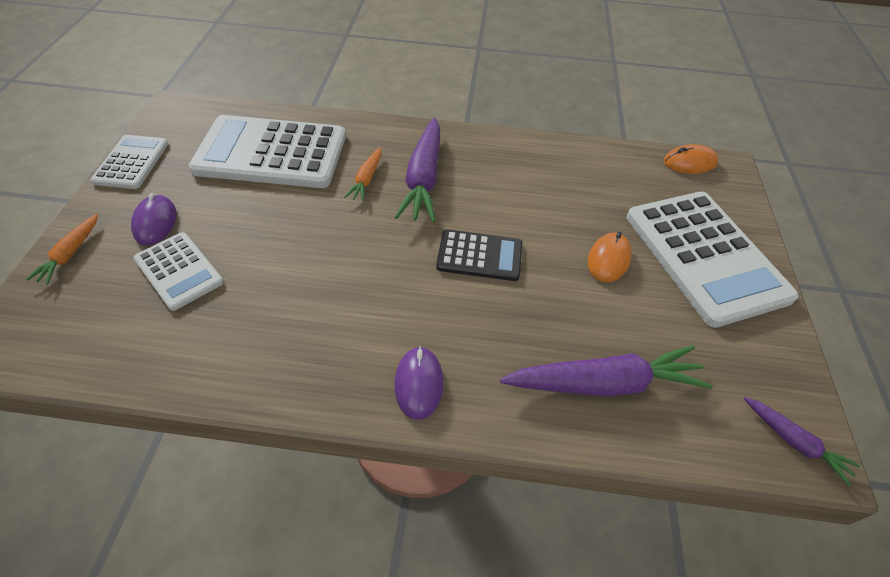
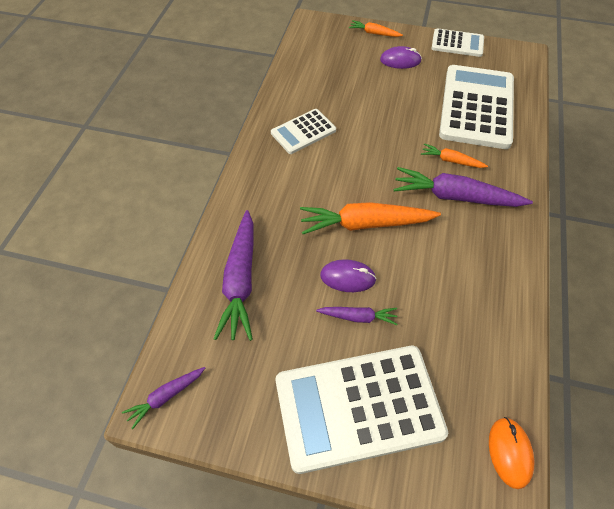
camera: 100 degrees right, 5 degrees up
white calculator [134,232,224,311] -> white calculator moved to [271,109,336,154]
purple mouse [395,346,444,420] -> purple mouse moved to [320,259,377,292]
black calculator [436,229,522,281] -> orange carrot [300,202,441,234]
orange mouse [588,232,632,282] -> purple carrot [316,307,398,325]

